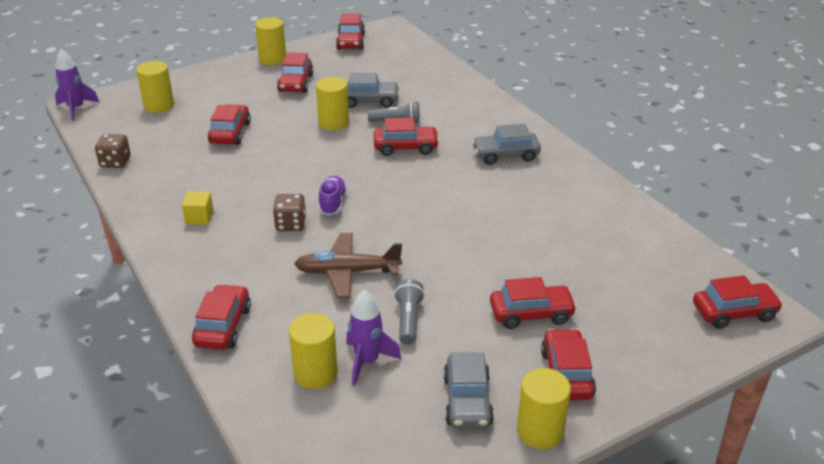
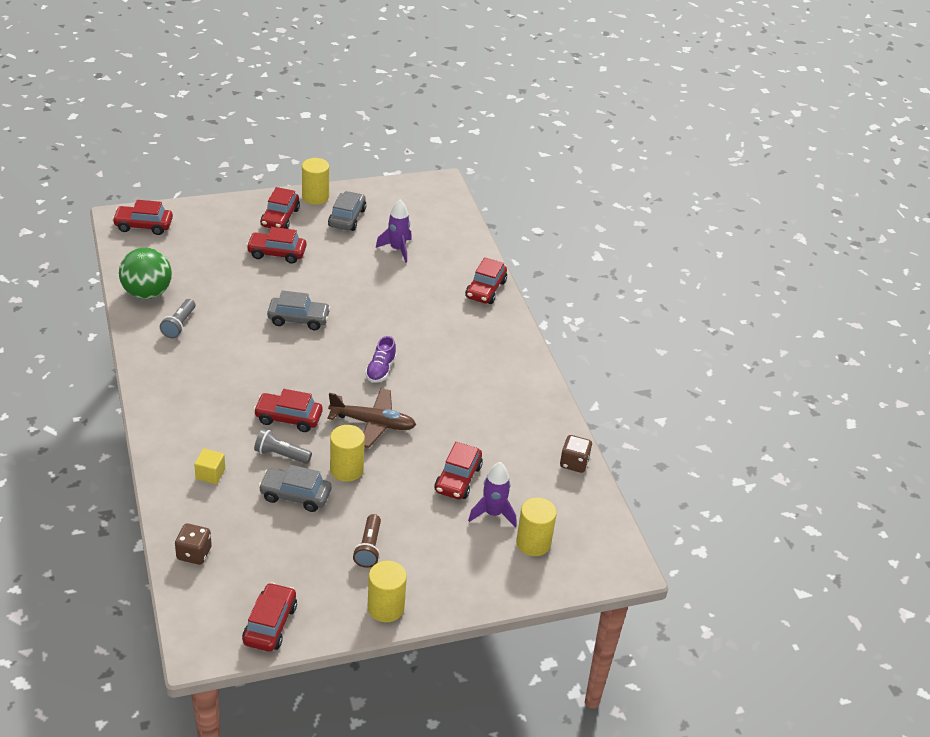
camera: 170 degrees left, 5 degrees up
purple rocket [55,49,99,121] -> purple rocket moved to [468,462,516,527]
yellow cube [182,191,214,225] -> yellow cube moved to [194,449,225,484]
brown dice [273,194,306,231] -> brown dice moved to [175,523,212,565]
red car [277,52,314,93] -> brown flashlight [353,514,381,568]
yellow cylinder [289,313,338,389] -> none
brown plane [294,233,402,298] -> brown plane moved to [327,388,416,448]
grey flashlight [394,279,425,345] -> grey flashlight moved to [160,299,196,338]
grey car [472,124,541,165] -> grey car moved to [267,291,331,330]
none -> green ball [119,248,172,299]

